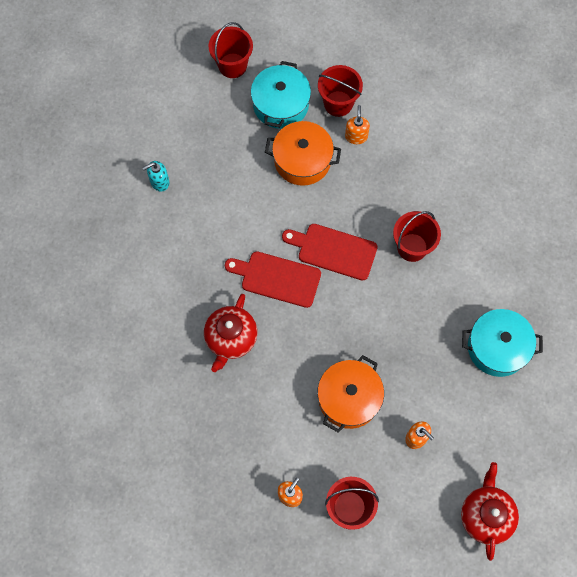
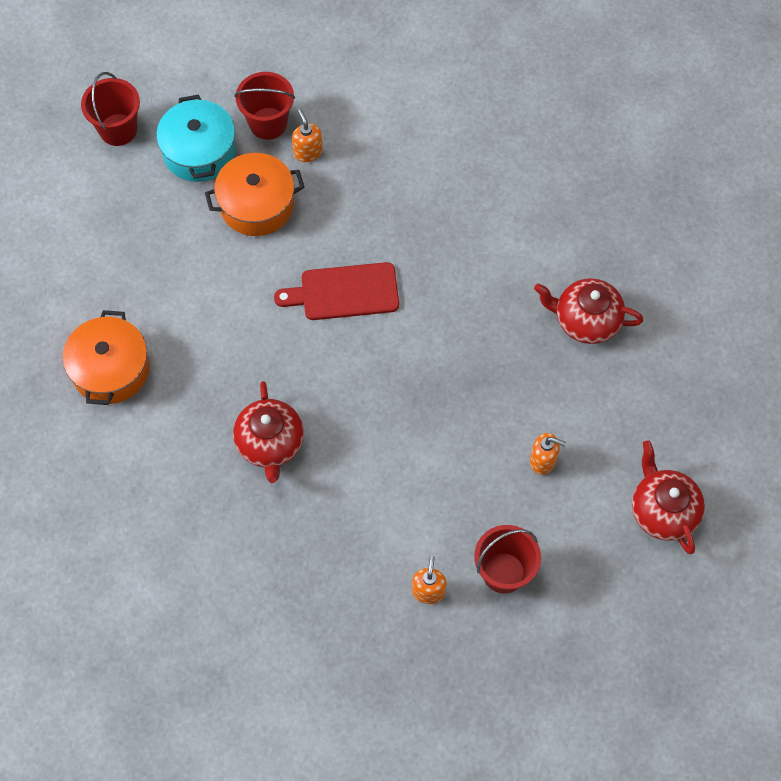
camera: 25 degrees left, 5 degrees down
turquoise soap dispenser [142,161,169,192] -> none
red cutting board [225,251,321,308] -> none
orange pot [317,355,384,433] -> orange pot moved to [63,310,149,405]
red bucket [393,211,441,262] -> none
turquoise pot [462,309,543,377] -> red teapot [534,278,643,344]

